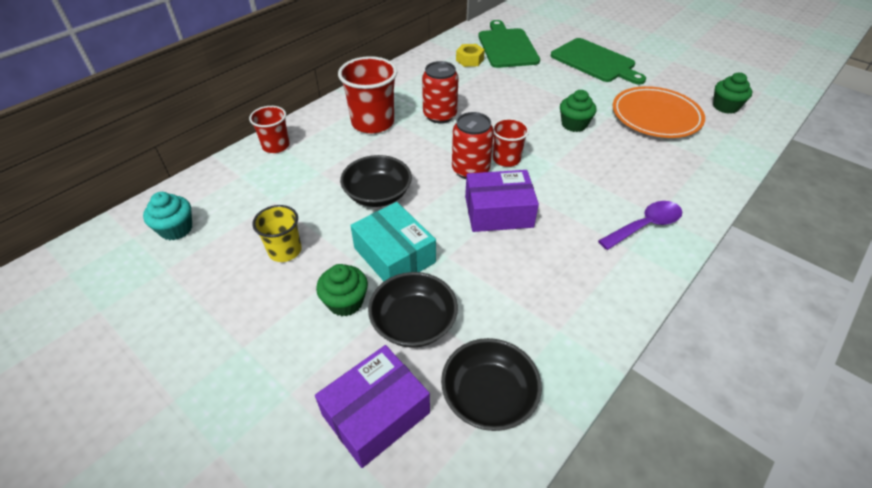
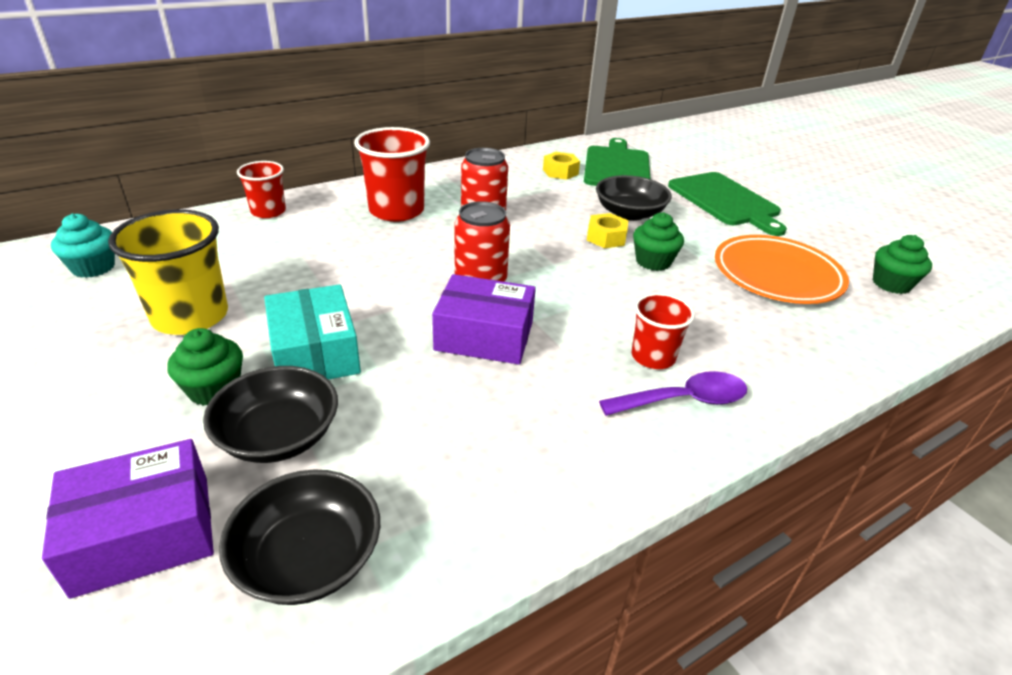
camera: 15 degrees right, 10 degrees down
yellow cup [252,205,302,262] -> yellow cup [108,209,228,335], size x1.66
black bowl [340,155,412,207] -> black bowl moved to [596,175,672,221]
red cup [492,118,529,167] -> red cup moved to [632,293,695,369]
none -> yellow nut [587,213,628,248]

